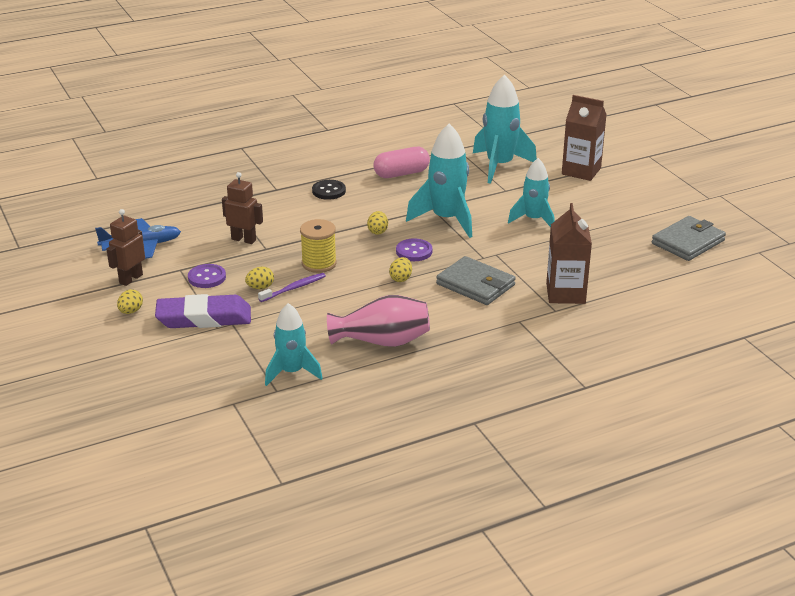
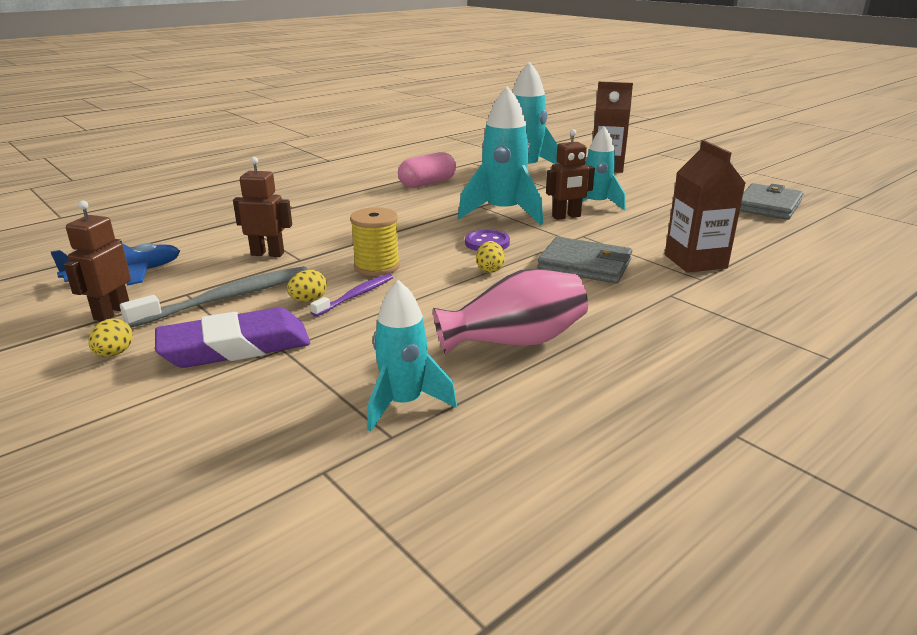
camera: 15 degrees left, 5 degrees down
purple button [188,264,226,288] -> grey toothbrush [120,266,308,327]
black button [312,180,346,200] -> none
yellow egg [367,211,388,235] -> none
none -> brown robot [546,129,595,220]

